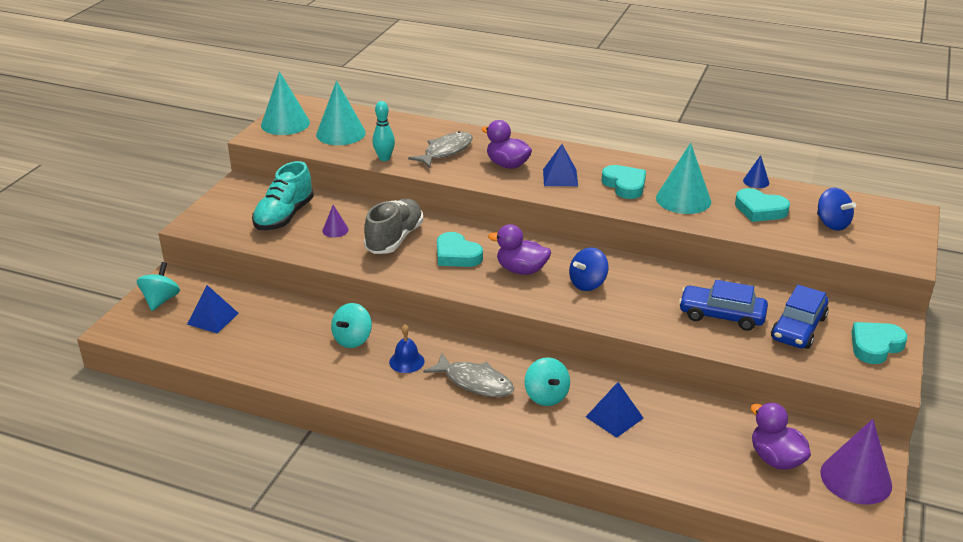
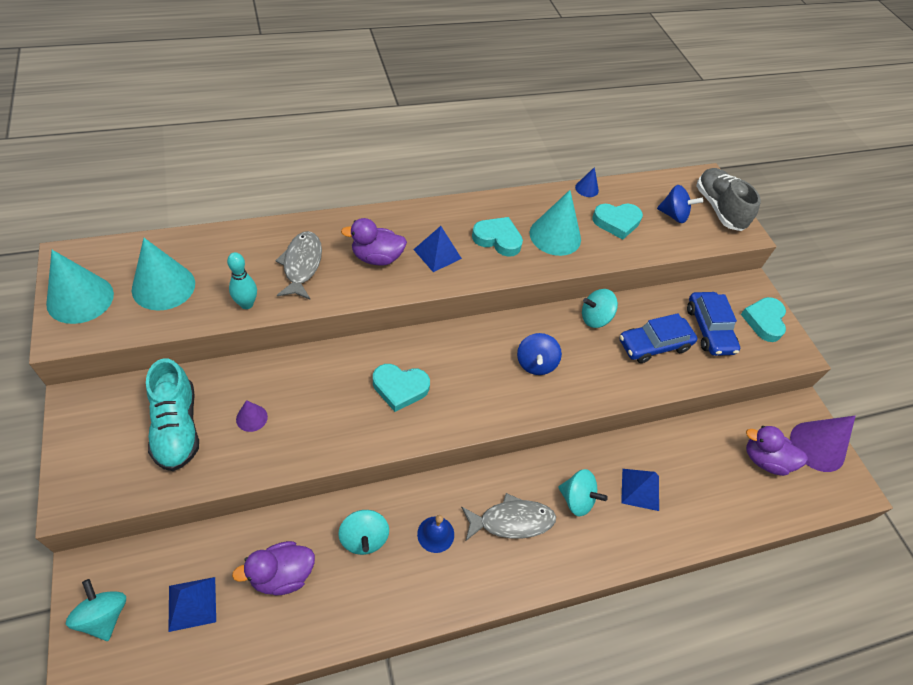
camera: 45 degrees left, 20 degrees up
grey shoe [364,199,423,254] -> grey shoe moved to [696,168,761,231]
purple duck [488,224,551,275] -> purple duck moved to [232,541,315,595]
none -> turquoise spinning top [582,289,618,328]

